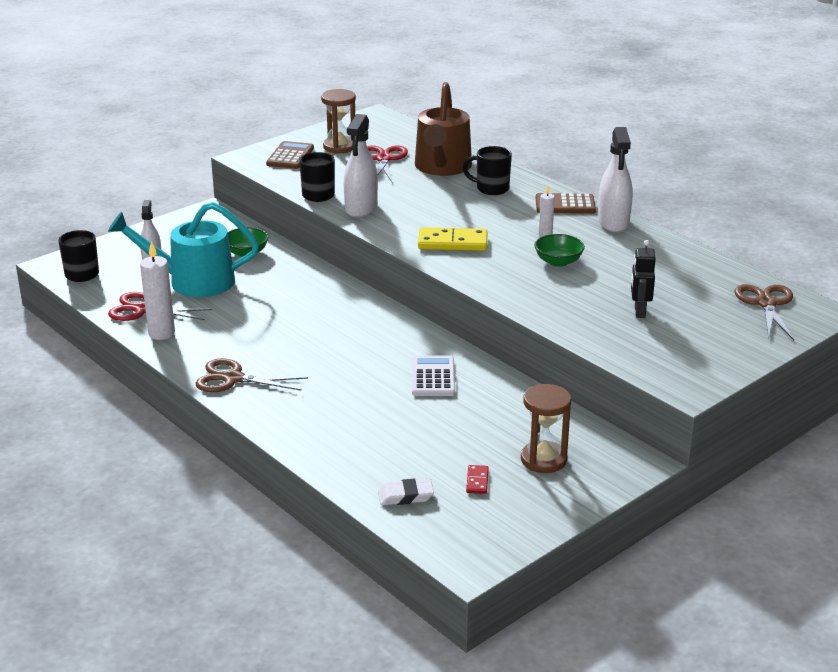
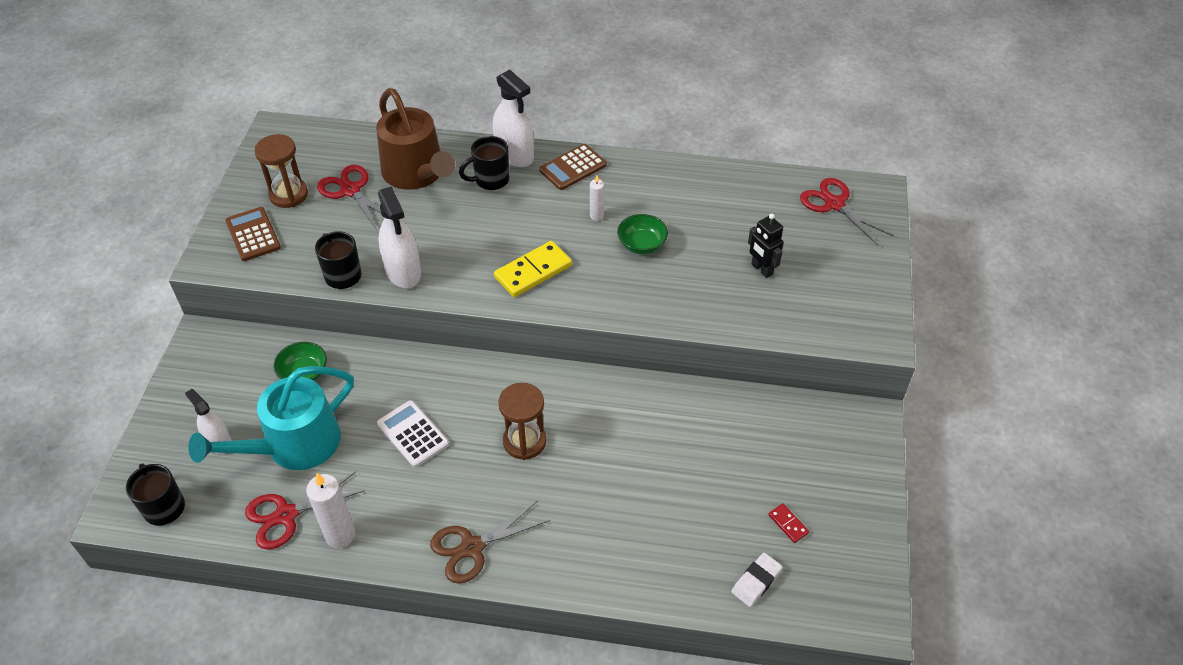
camera: 40 degrees left, 20 degrees up
white calculator [412,356,455,396] -> white calculator moved to [377,400,449,467]
brown hourglass [521,384,571,473] -> brown hourglass moved to [498,383,546,460]
white spray bottle [598,127,633,232] -> white spray bottle moved to [493,69,534,167]
brown scissors [735,284,794,340] -> red scissors [800,178,894,245]

